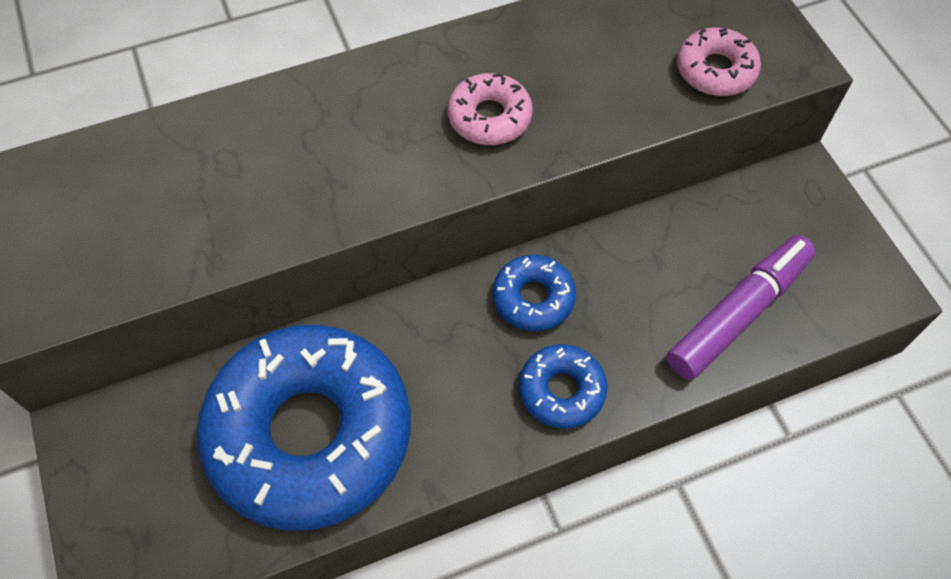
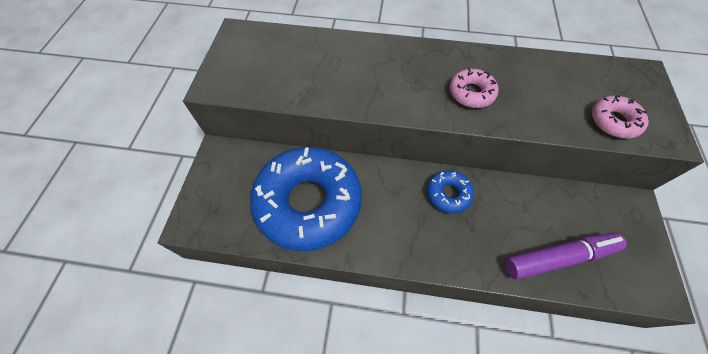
camera: 30 degrees right, 0 degrees up
blue donut [519,344,608,428] -> none

